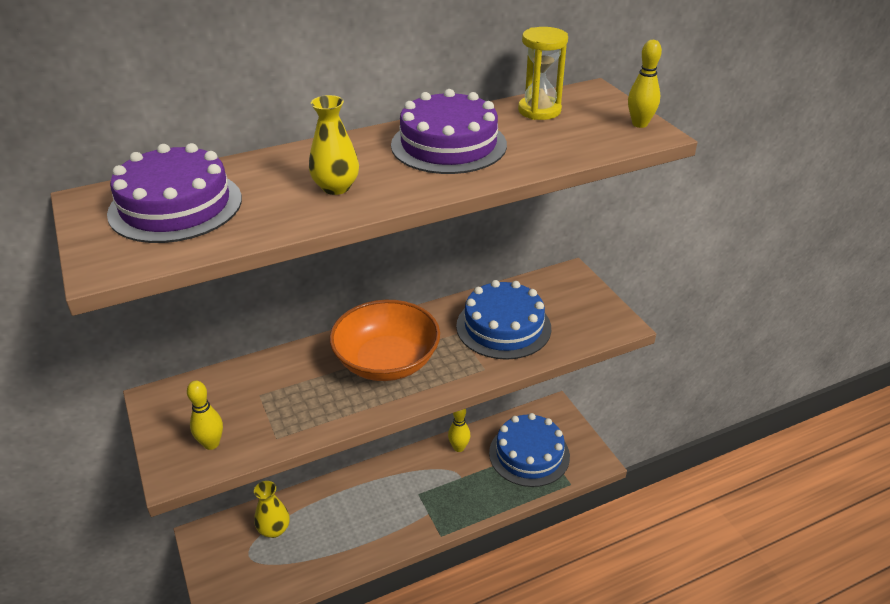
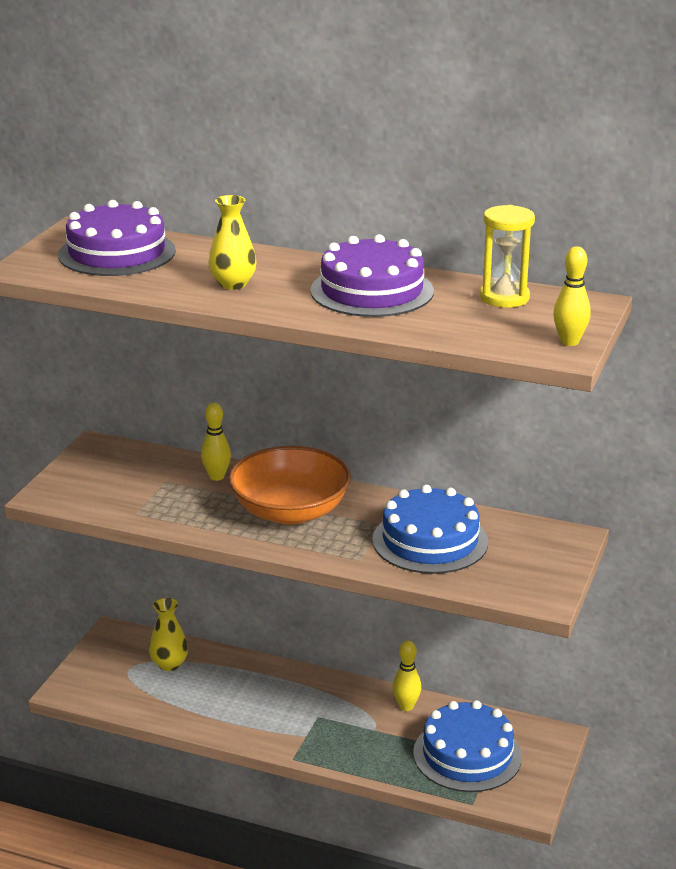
camera: 45 degrees right, 10 degrees down
yellow bowling pin [187,381,223,450] -> yellow bowling pin moved to [201,403,231,481]

